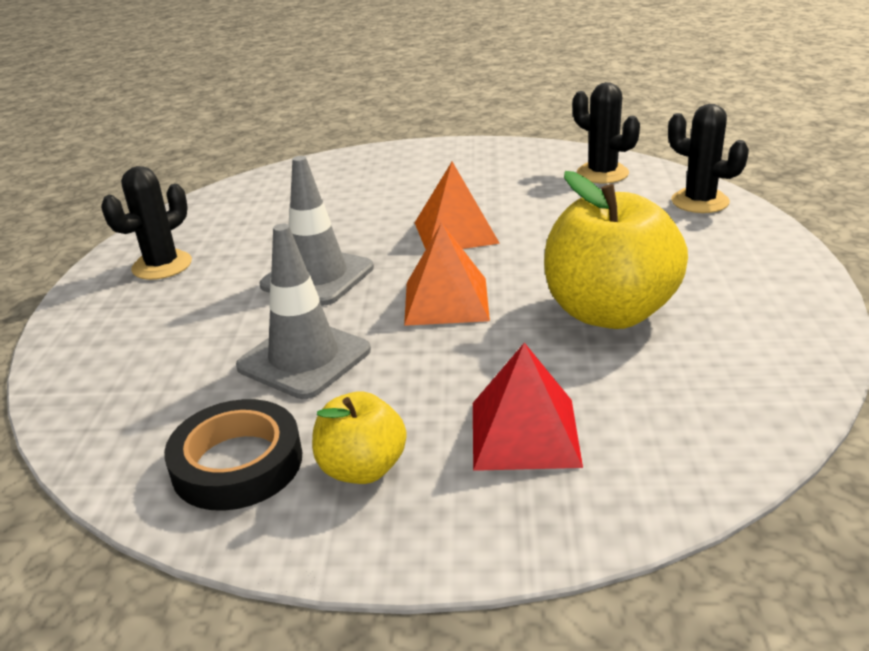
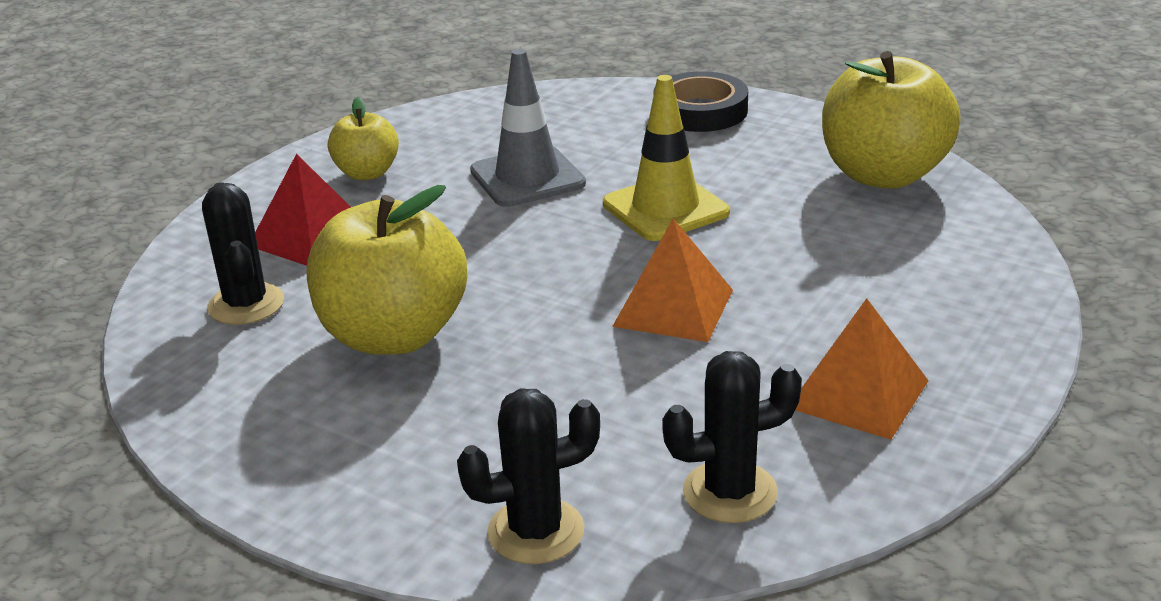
camera: 120 degrees right, 0 degrees up
black cactus [101,166,192,280] -> black cactus moved to [202,182,284,325]
black tape [164,399,302,511] -> black tape moved to [654,71,748,132]
grey traffic cone [259,156,374,305] -> yellow traffic cone [603,75,730,241]
orange pyramid [404,222,490,326] -> orange pyramid moved to [795,298,929,440]
none -> yellow apple [822,51,960,189]

